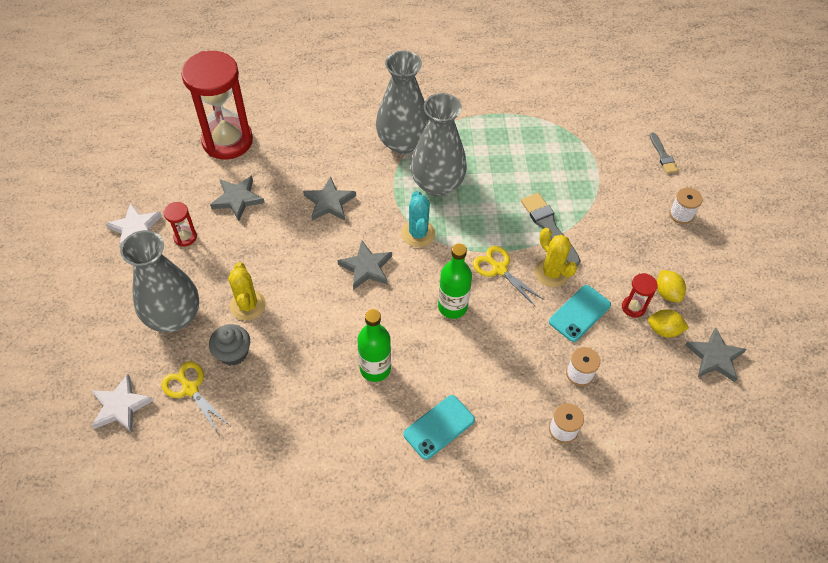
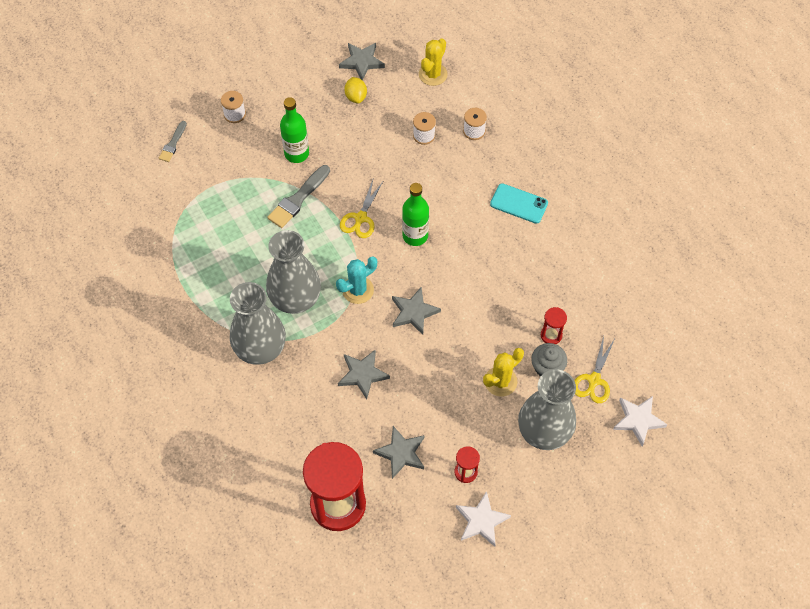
camera: 115 degrees left, 5 degrees up
green bottle [357,309,391,382] -> green bottle moved to [280,97,309,163]
yellow cactus [535,228,577,287] -> yellow cactus moved to [419,38,448,86]
turquoise phone [549,285,611,342] -> none
red hourglass [622,273,658,318] -> red hourglass moved to [541,307,567,344]
grey brush [650,133,678,174] -> grey brush turned 150 degrees clockwise [159,121,187,162]
yellow lemon [657,270,686,303] -> none

